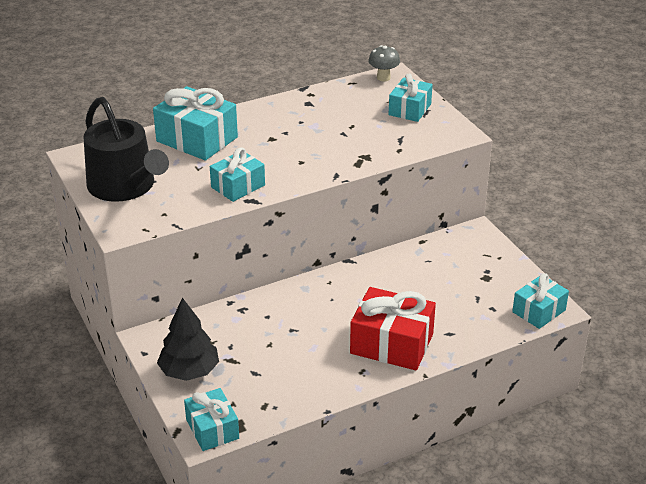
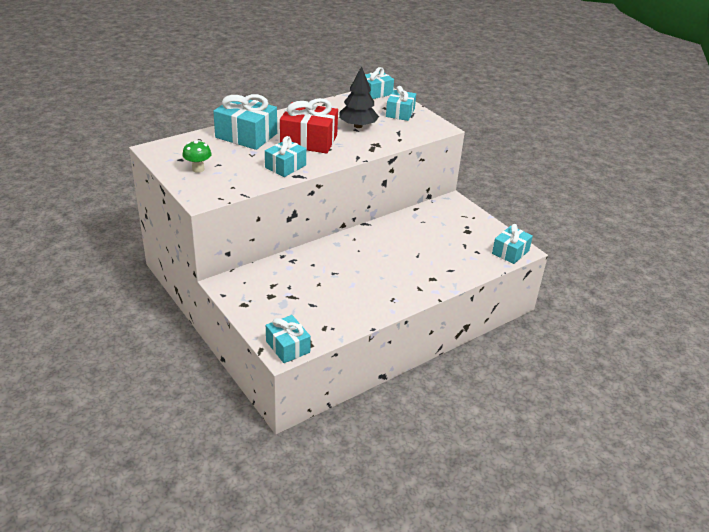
camera: 10 degrees left, 0 degrees up
black watering can [84,97,169,202] -> green mushroom [182,140,212,173]
black tree [157,298,219,381] -> black tree moved to [339,66,379,128]
red gift [350,287,436,370] -> red gift moved to [280,98,338,154]
grey mushroom [368,45,400,81] -> turquoise gift [365,67,394,99]

